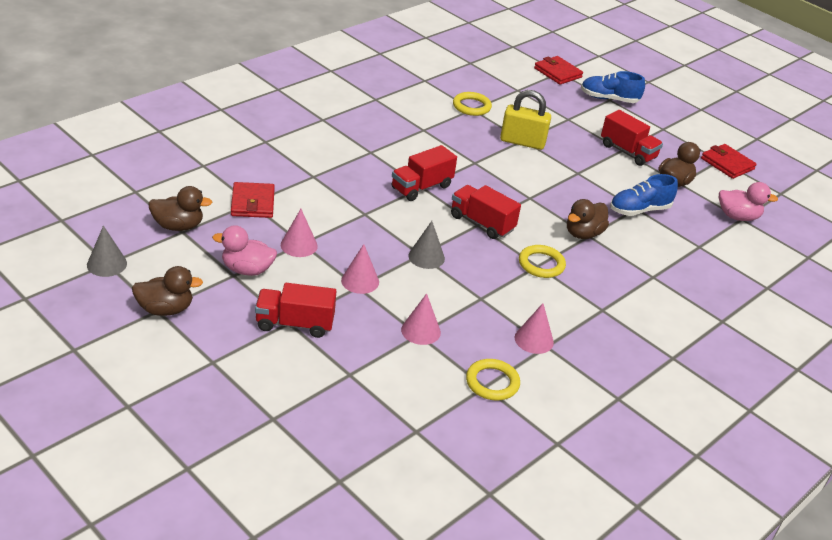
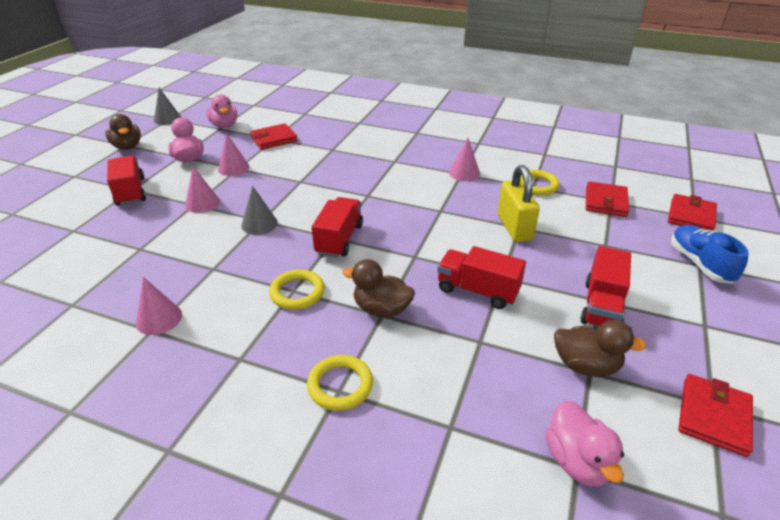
camera: 70 degrees right, 0 degrees up
brown duck [148,186,213,231] -> pink duck [206,94,238,128]
red truck [392,145,457,201] -> red truck moved to [437,246,526,309]
pink cone [401,293,441,345] -> pink cone moved to [449,138,480,181]
yellow ring [466,359,520,401] -> yellow ring moved to [307,355,373,411]
blue shoe [610,174,678,216] -> none
none -> red wallet [586,181,629,217]

